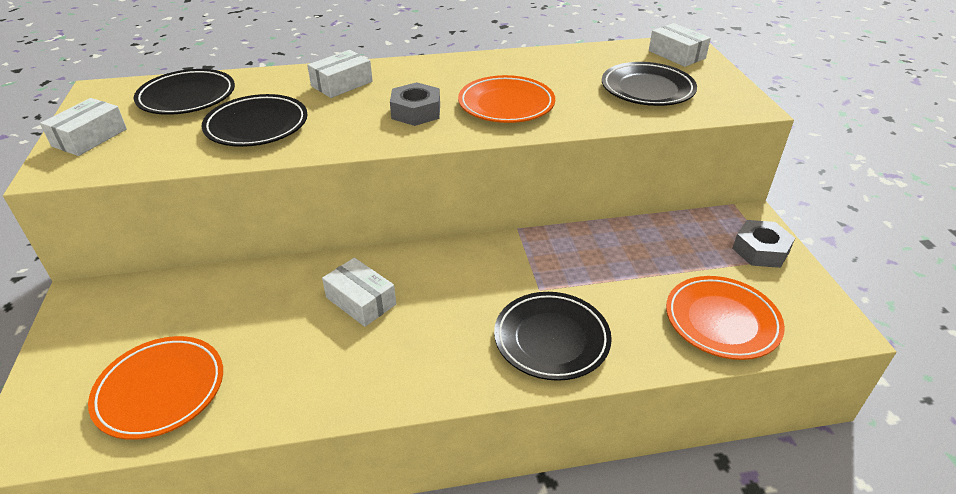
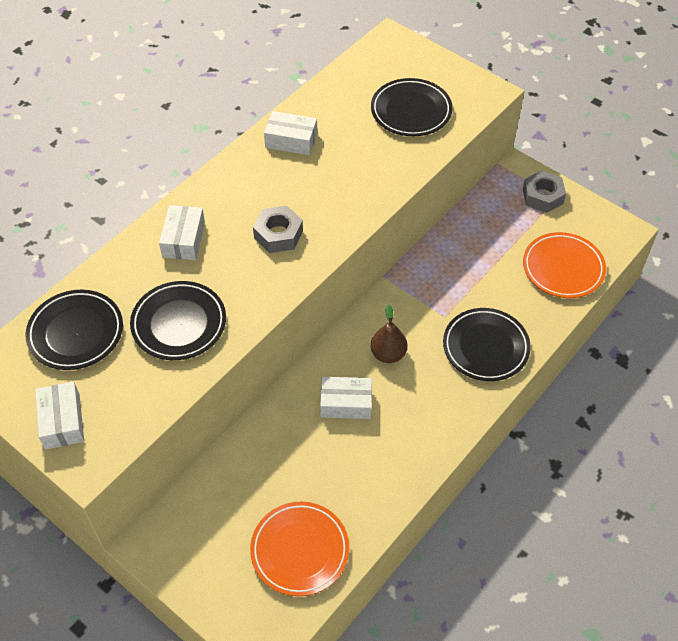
camera: 40 degrees left, 15 degrees up
orange plate [458,75,555,123] -> none
white box [649,23,711,67] -> white box moved to [264,111,317,155]
none -> brown pear [370,304,407,363]

